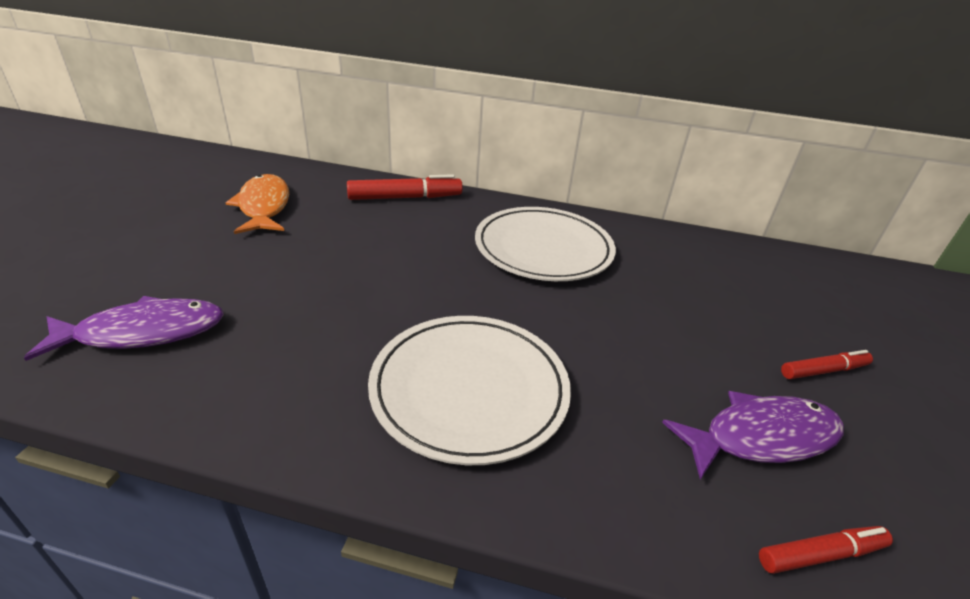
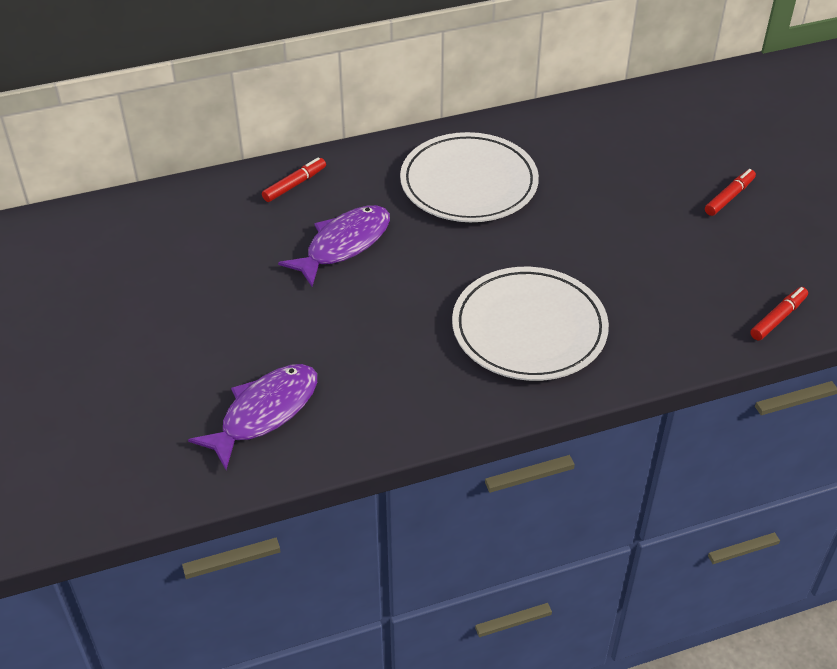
camera: 30 degrees left, 10 degrees up
orange fish [226,174,289,234] -> none
red marker [347,174,463,200] -> red marker [262,158,326,202], size x0.61
purple fish [662,391,844,480] -> purple fish moved to [278,205,390,287]

